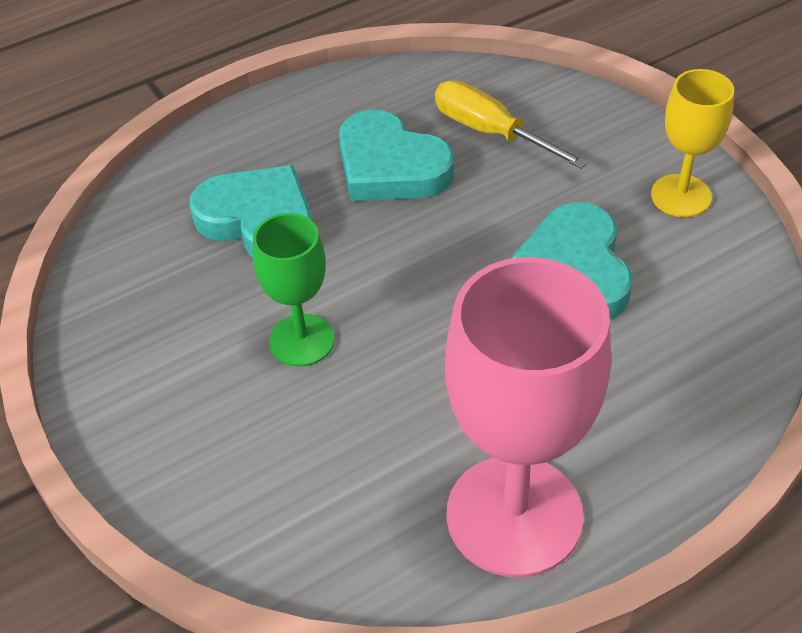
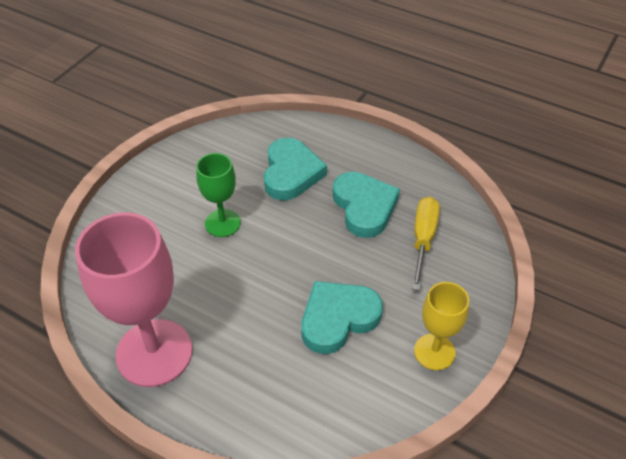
camera: 60 degrees right, 0 degrees up
turquoise heart [339,110,454,201] -> turquoise heart turned 150 degrees clockwise [333,172,400,238]

